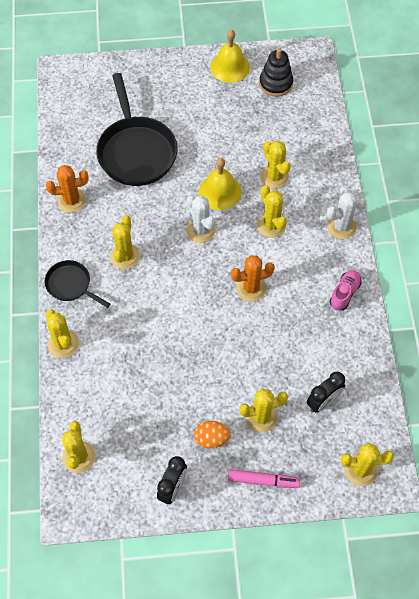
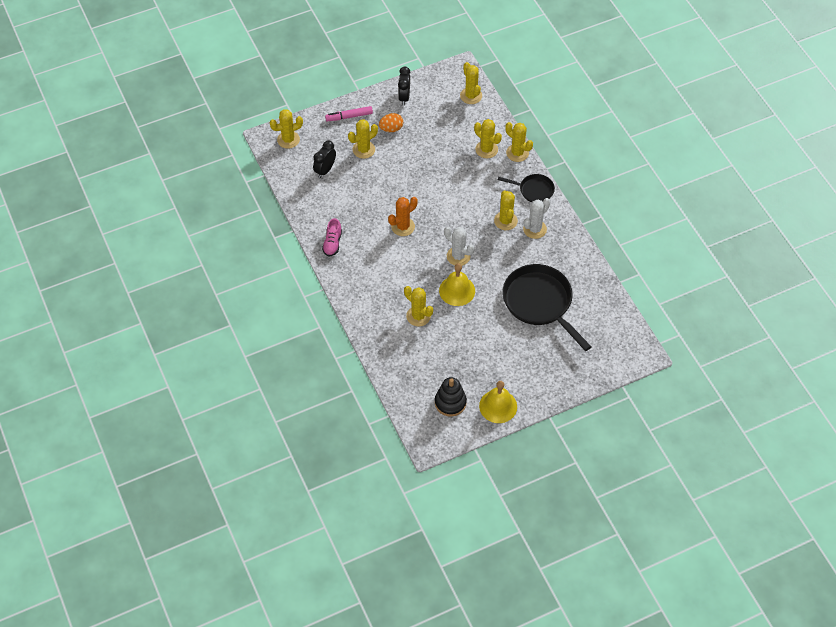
camera: 160 degrees right, 5 degrees down
orange cactus [46,165,89,213] -> none
yellow cactus [257,185,287,238] -> yellow cactus moved to [474,119,502,158]
white cactus [327,192,366,239] -> white cactus moved to [523,198,550,239]

